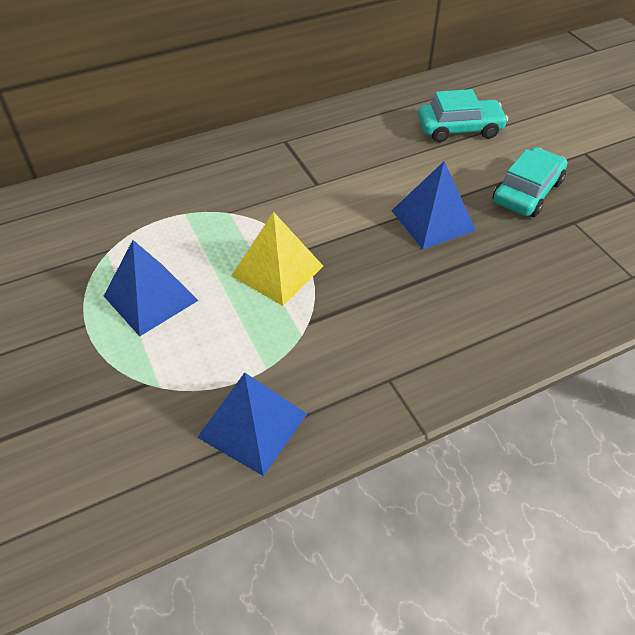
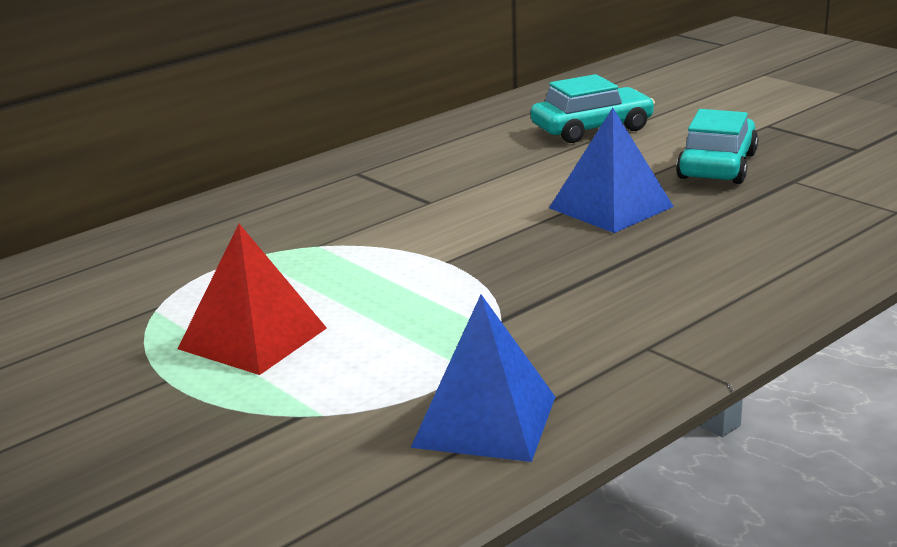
camera: 15 degrees left, 25 degrees down
blue pyramid [104,240,199,336] -> red pyramid [178,224,327,375]
yellow pyramid [231,212,323,306] -> none

